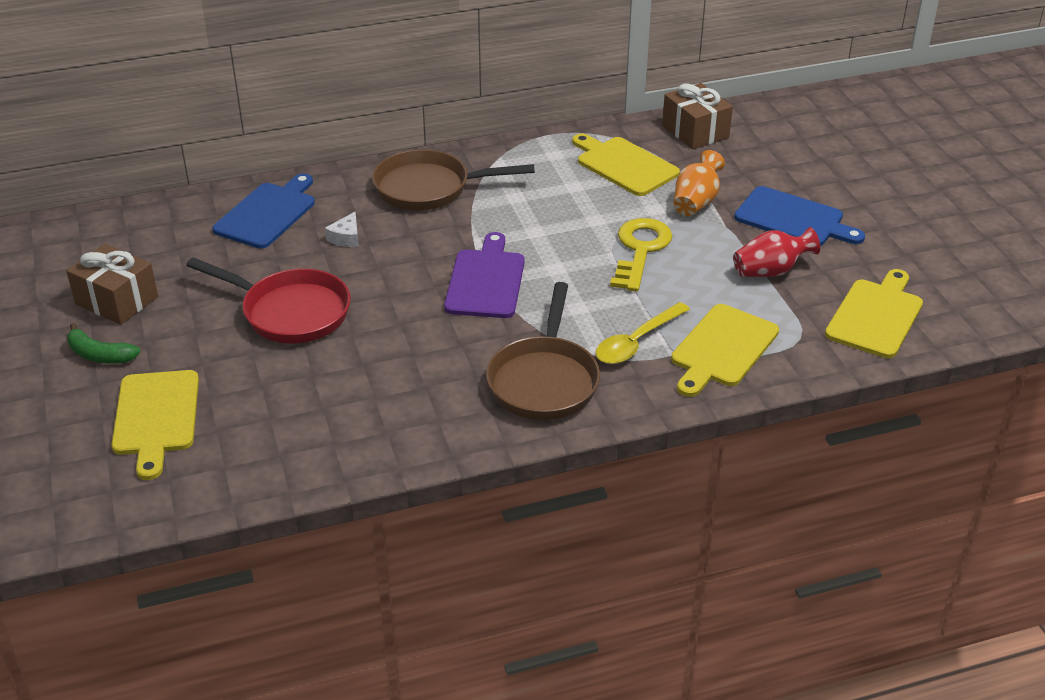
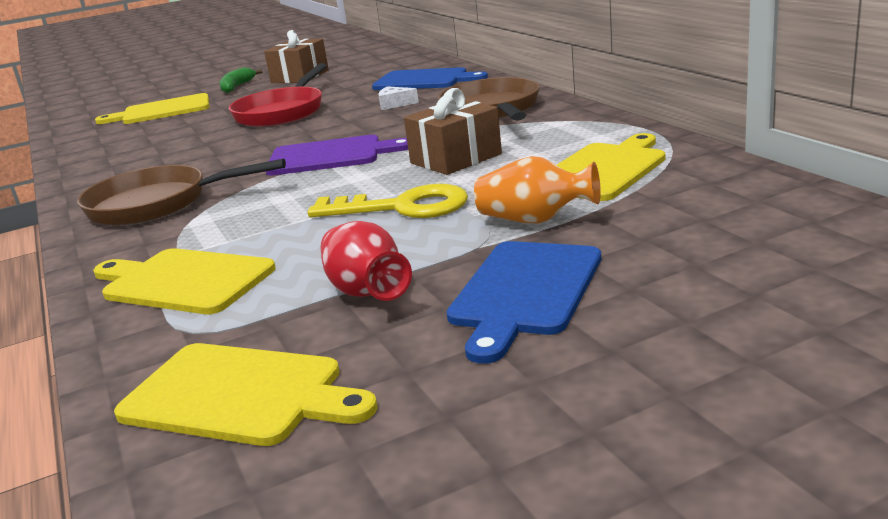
camera: 85 degrees right, 15 degrees down
yellow spoon [596,302,690,364] -> none
brown gift [662,83,733,150] -> brown gift moved to [404,88,502,175]

